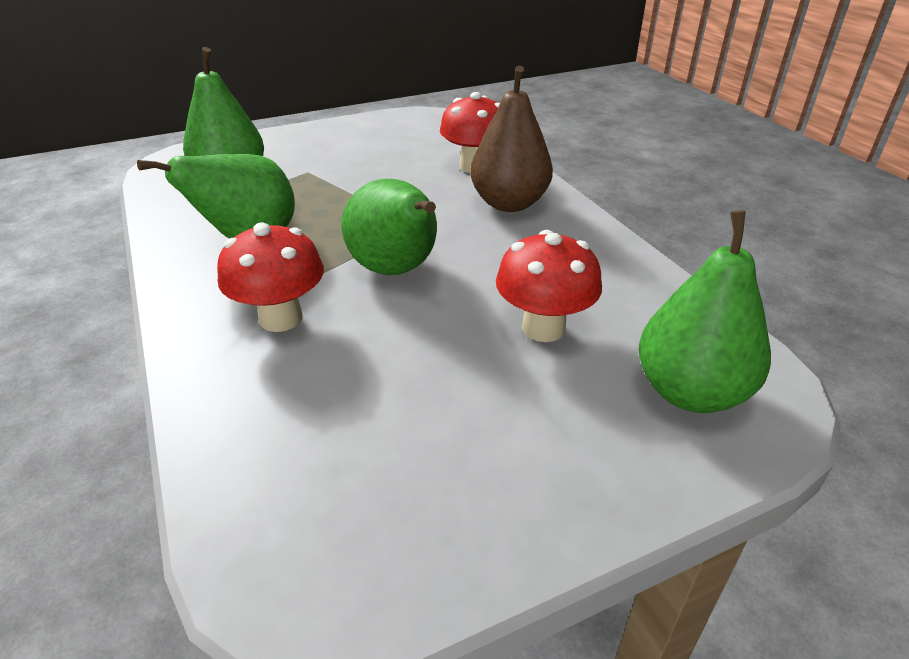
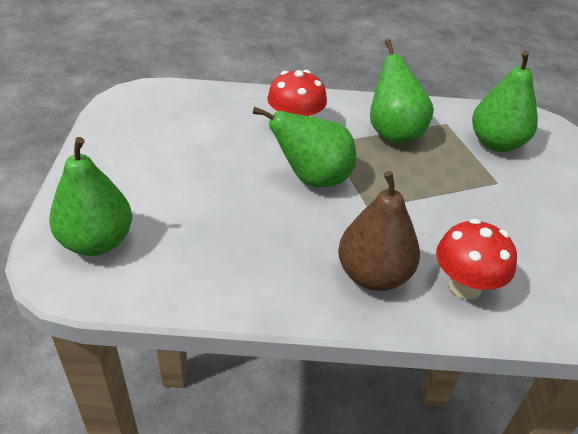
camera: 115 degrees right, 5 degrees up
red mushroom [496,230,602,342] -> none

